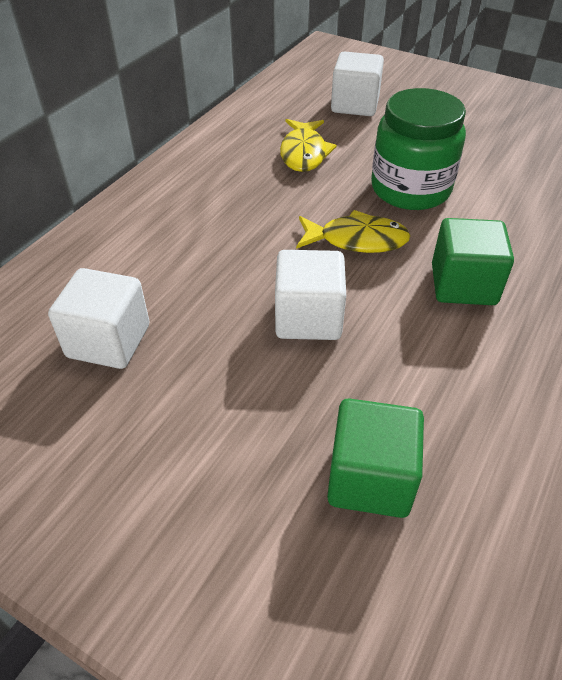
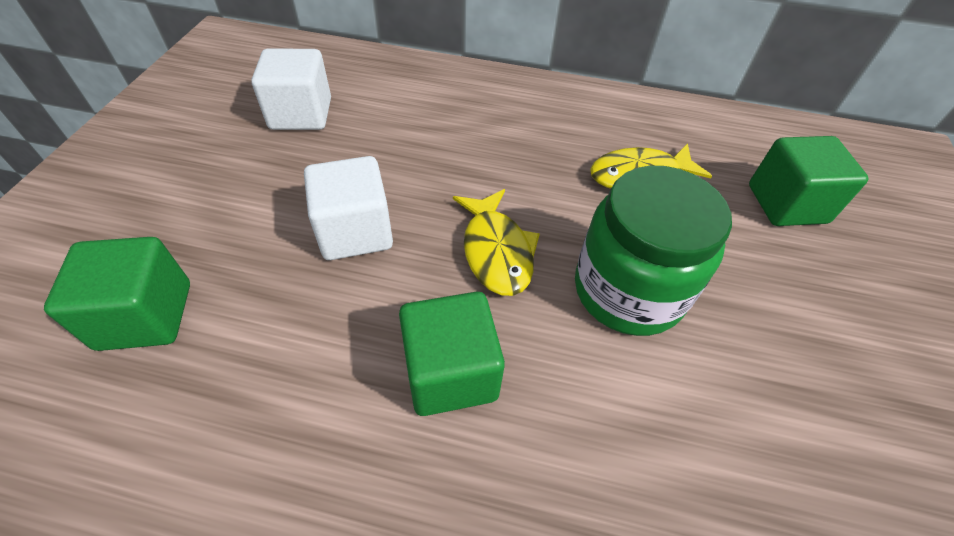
camera: 70 degrees right, 5 degrees up
white cube [331,51,384,116] -> green cube [749,136,869,226]

